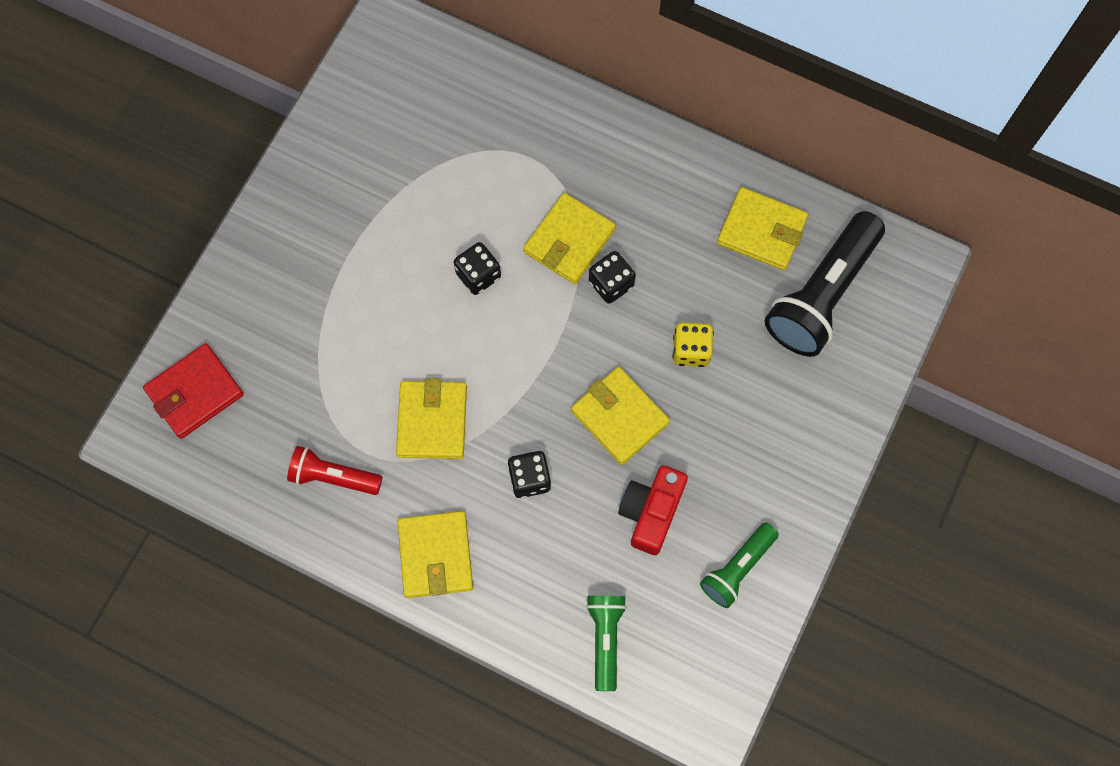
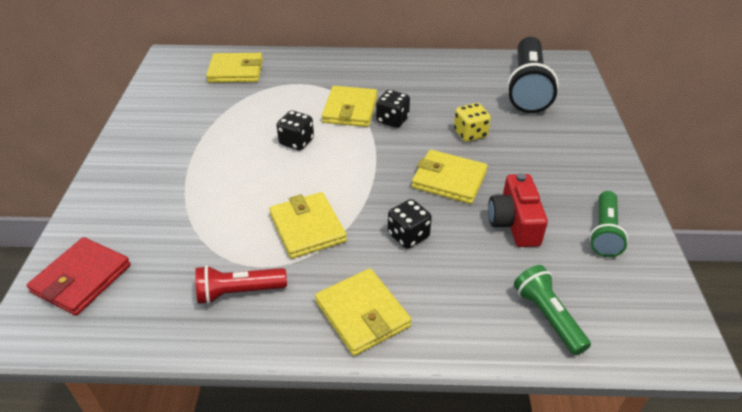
camera: 25 degrees left, 30 degrees down
yellow wallet [717,187,808,270] -> yellow wallet moved to [206,53,263,83]

